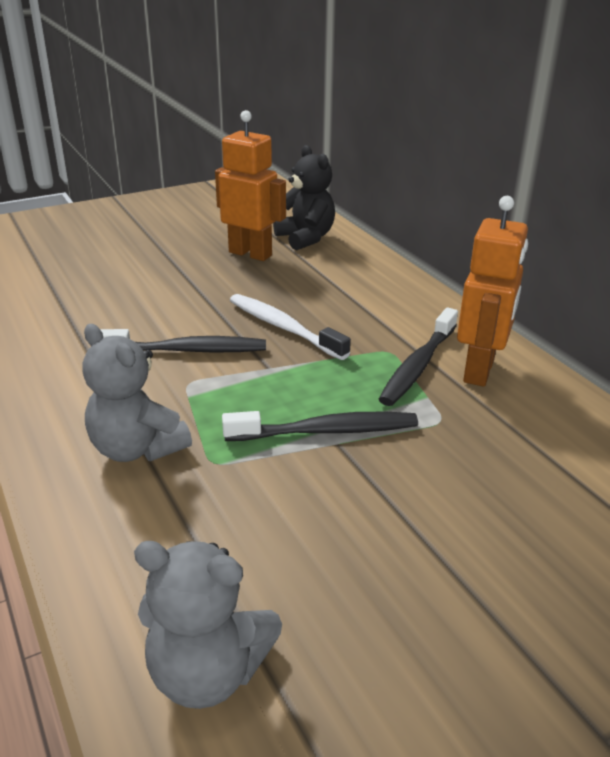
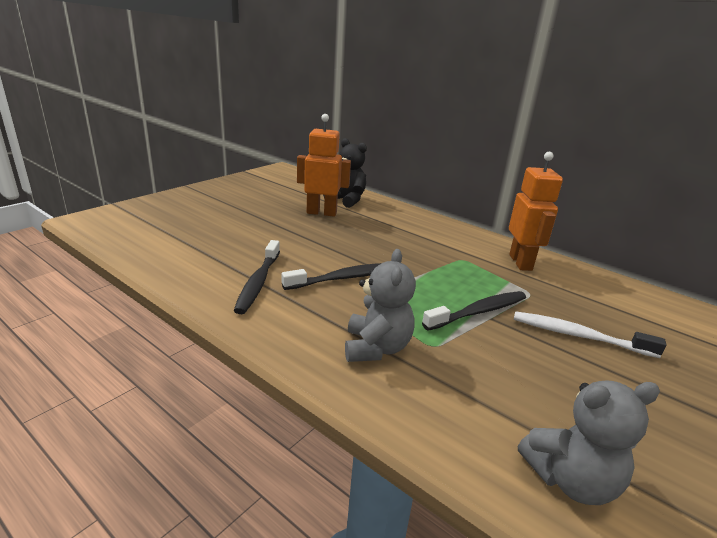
camera: 25 degrees left, 5 degrees down
grey teddy bear [82,324,192,462] -> grey teddy bear turned 105 degrees counterclockwise [345,249,416,362]
white toothbrush [230,294,351,360] -> white toothbrush moved to [514,311,667,358]
black toothbrush [379,307,458,406] -> black toothbrush moved to [234,240,280,314]

